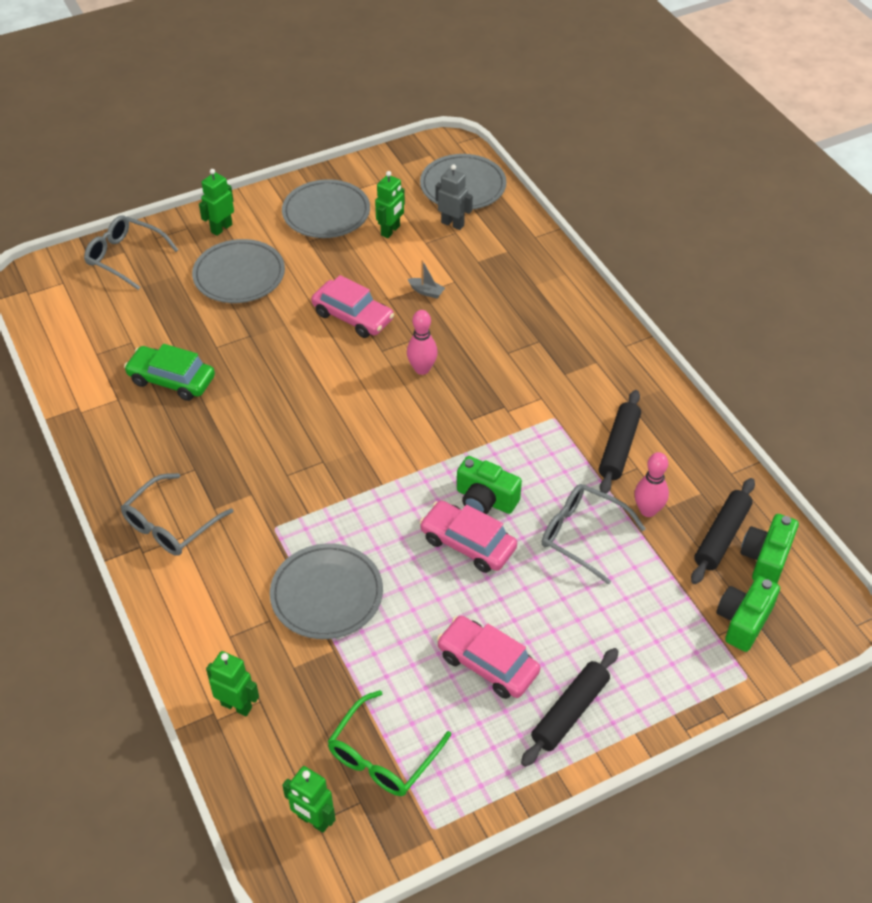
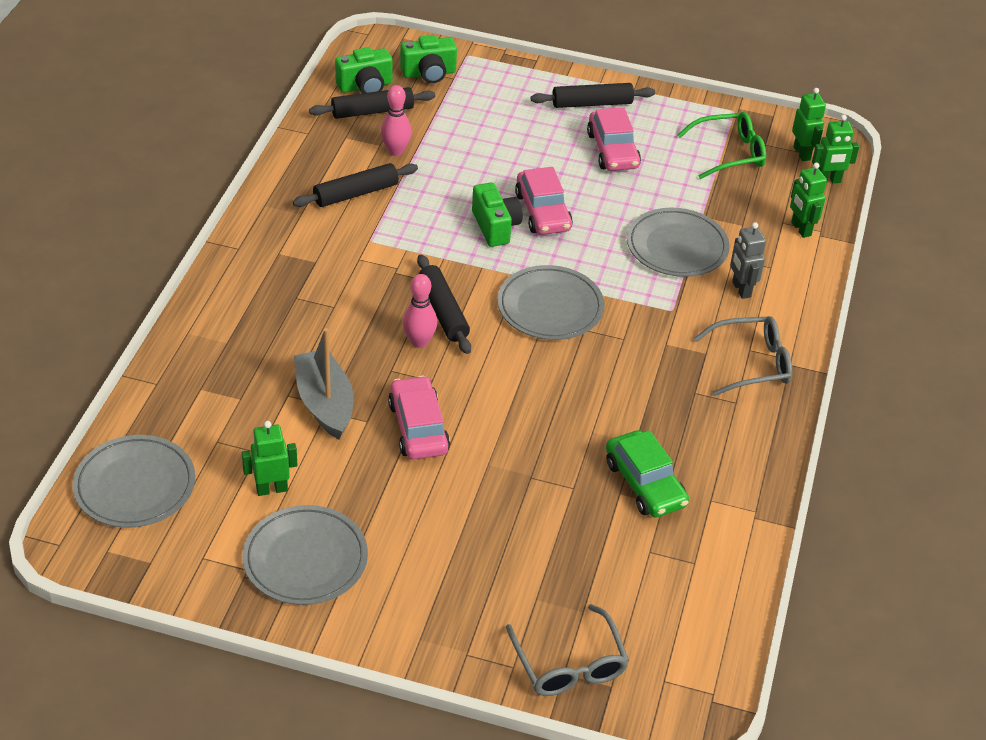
camera: 140 degrees left, 5 degrees down
grey plate [192,239,285,303] -> grey plate moved to [497,265,605,340]
green robot [199,169,234,236] -> green robot moved to [812,115,859,184]
grey boat [408,260,445,299] -> grey boat [294,328,354,440], size x2.34
grey robot [436,164,473,230] -> grey robot moved to [730,222,766,299]
grey glasses [542,484,646,585] -> none
none -> black rolling pin [417,255,471,354]

